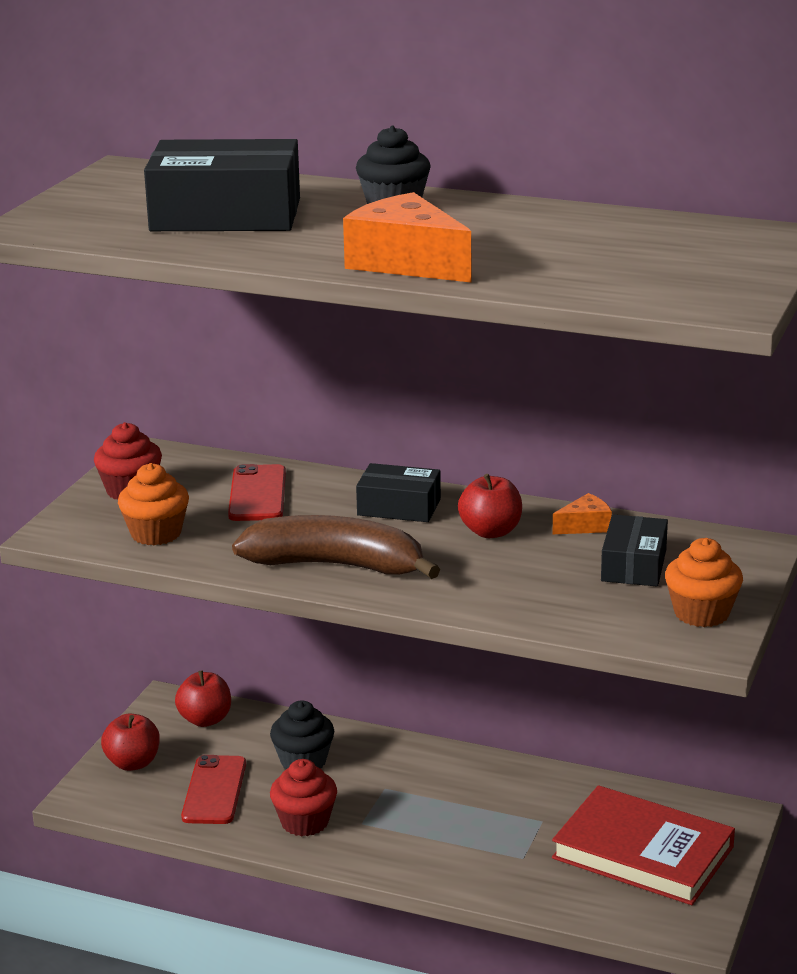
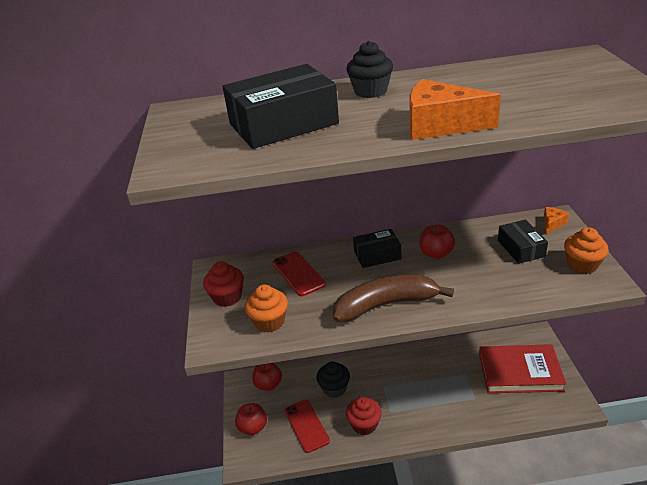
camera: 25 degrees left, 10 degrees up
orange cheese [552,493,612,534] -> orange cheese moved to [544,207,569,234]

